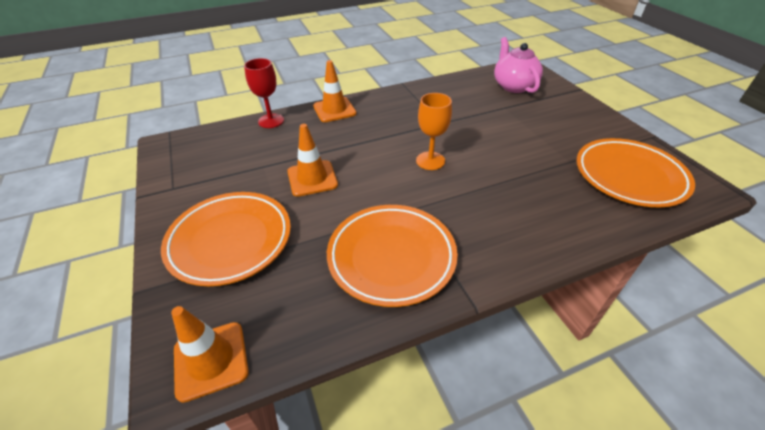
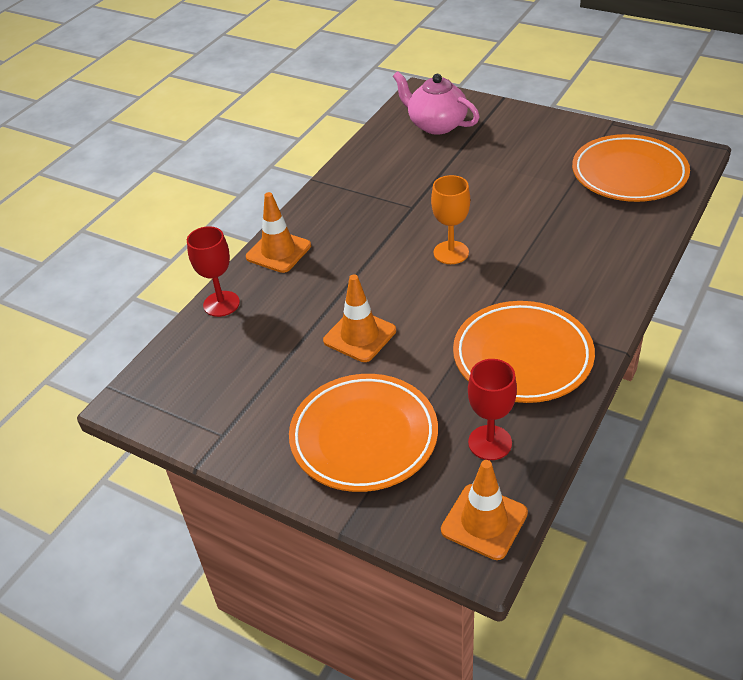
camera: 35 degrees left, 0 degrees up
none -> red goblet [468,359,517,460]

